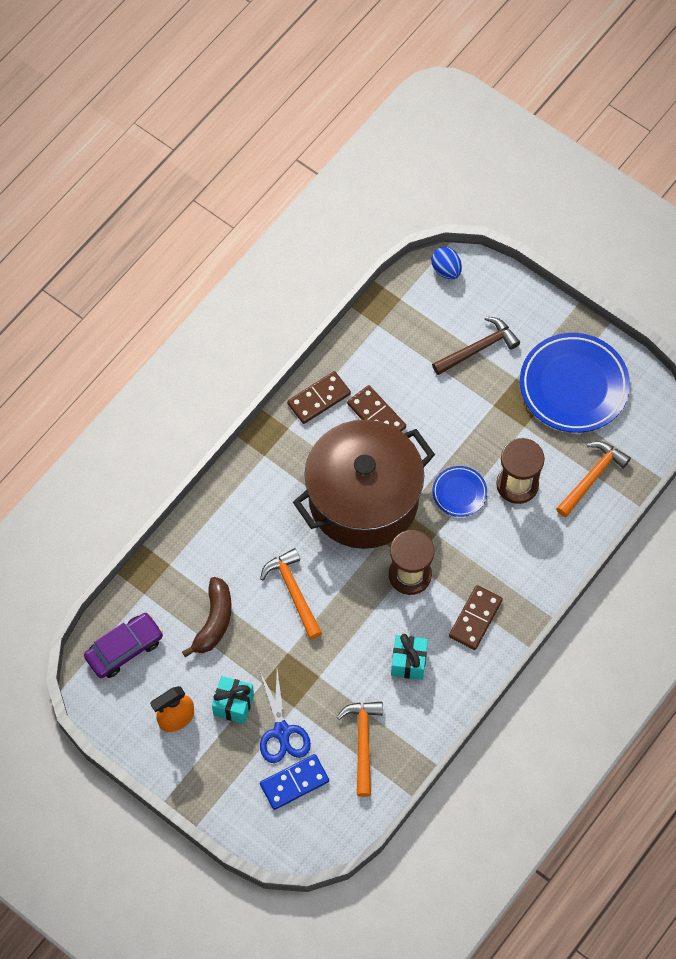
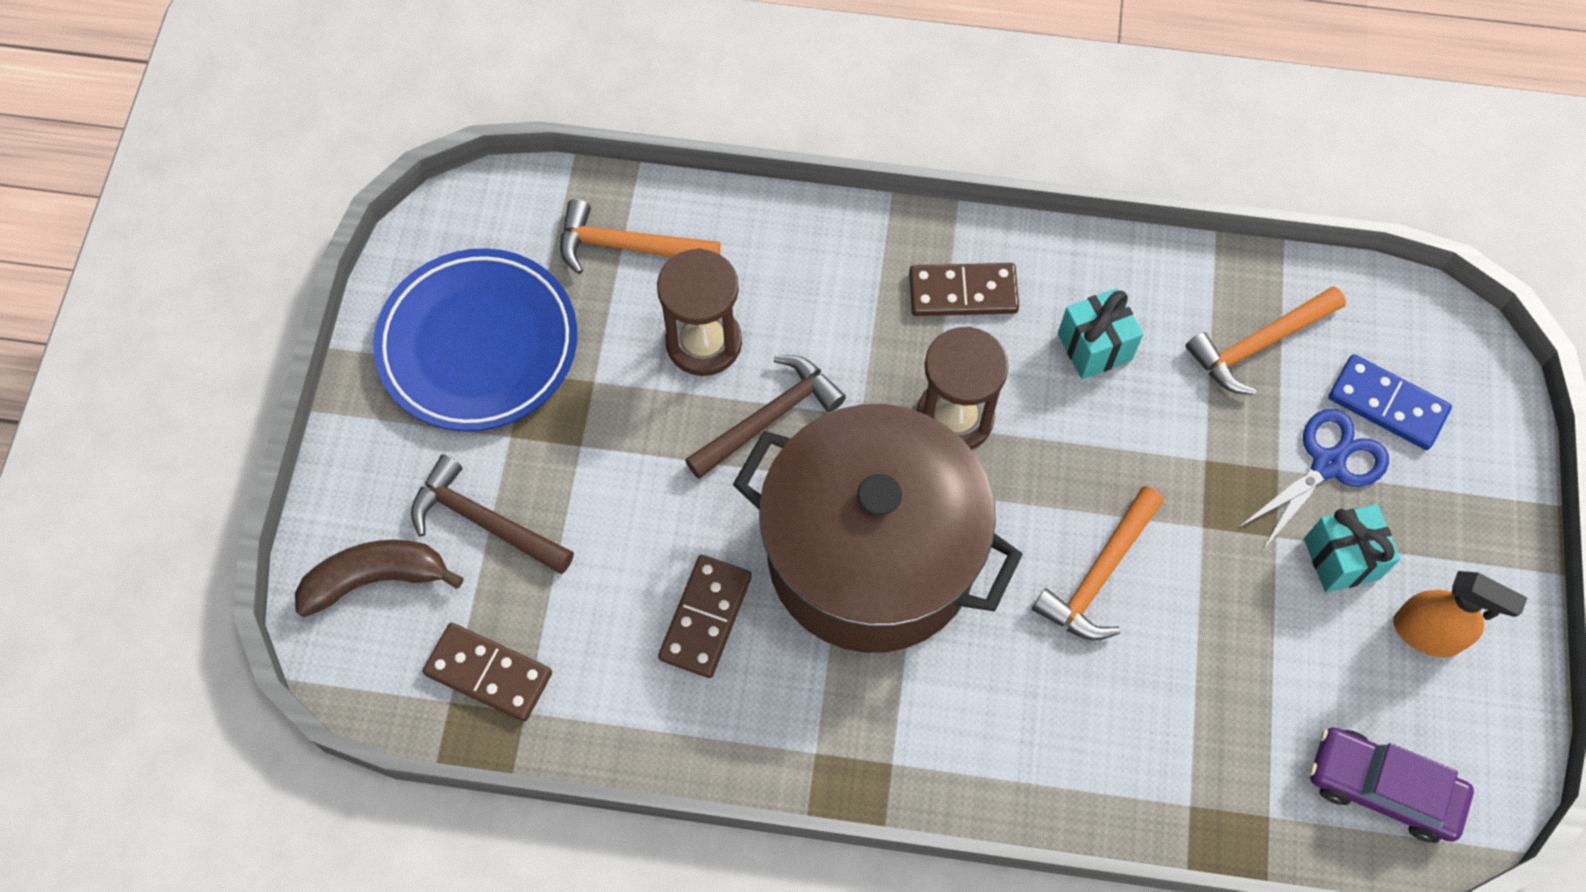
camera: 120 degrees left, 0 degrees up
brown banana [182,577,232,657] -> brown banana moved to [295,540,464,617]
brown domino [287,371,351,424] -> brown domino moved to [423,623,552,722]
blue egg [431,247,462,279] -> none
blue plate [432,466,487,517] -> brown hammer [685,355,846,479]

